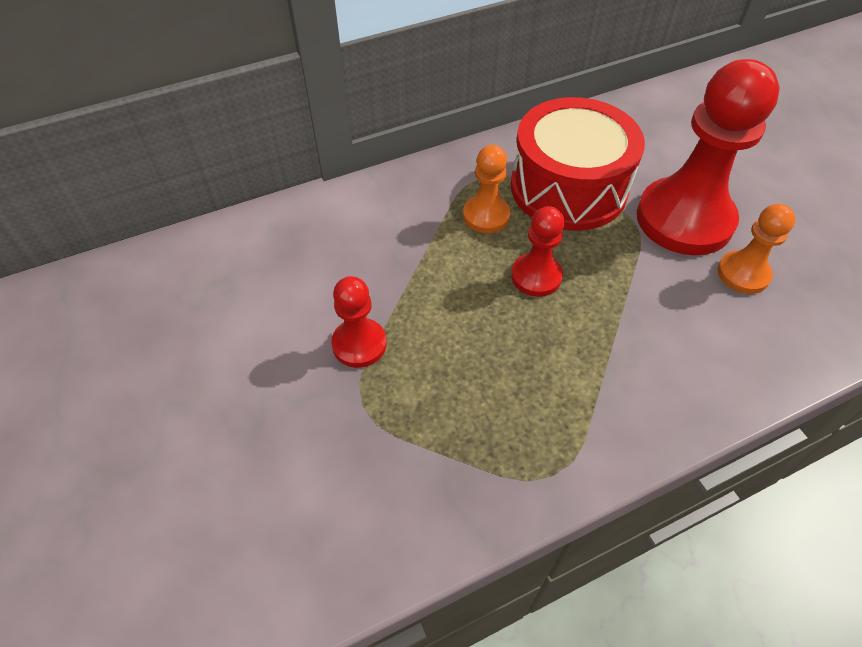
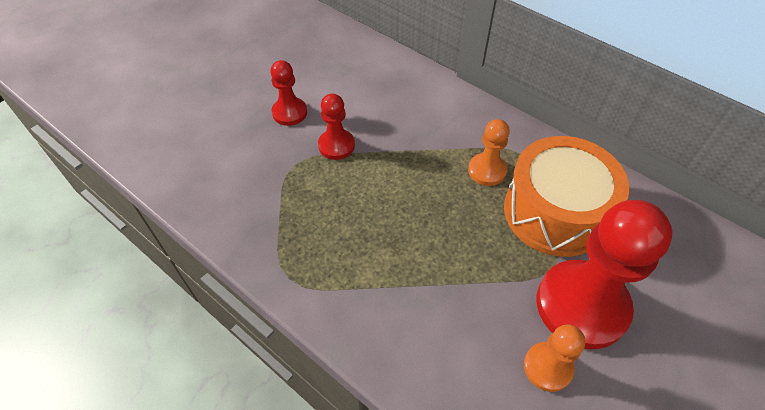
camera: 65 degrees right, 0 degrees up
red drum [511,97,645,231] -> orange drum [504,136,629,257]
red pawn [511,206,564,297] -> red pawn moved to [270,60,307,126]

